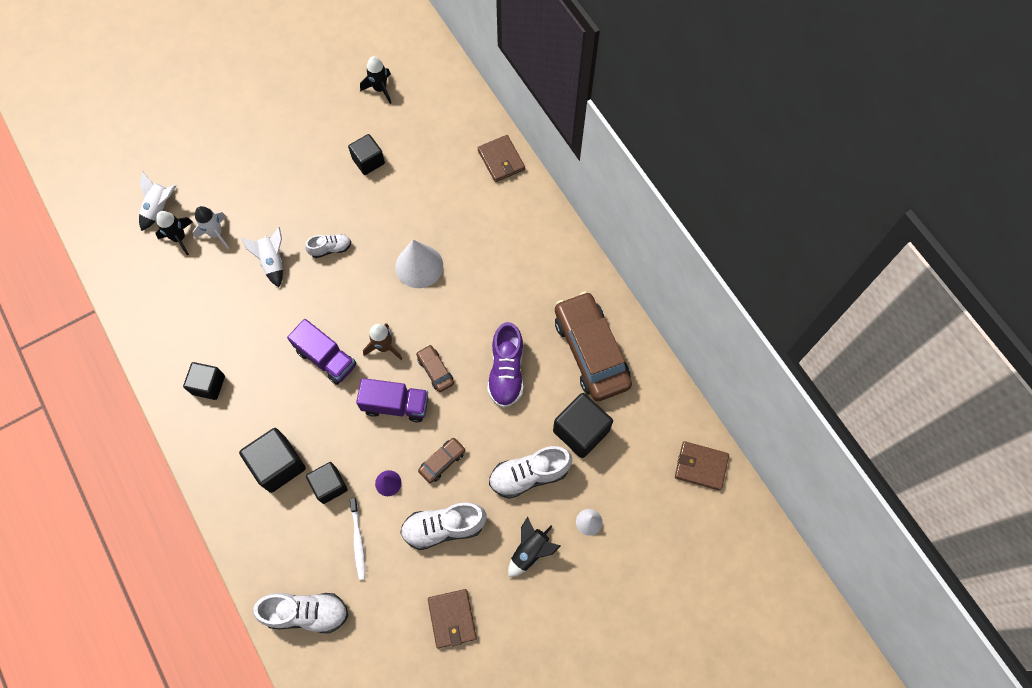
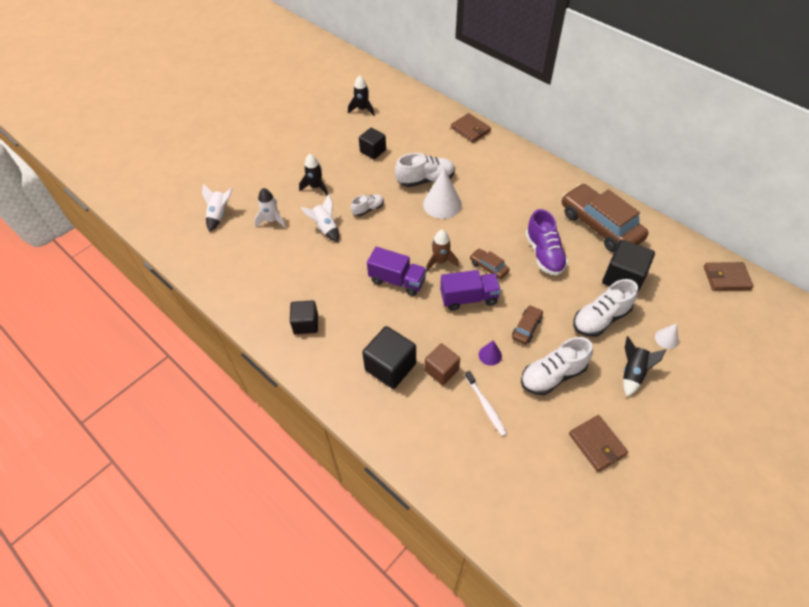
camera: 15 degrees left, 15 degrees down
black rocket [155,211,193,255] -> black rocket moved to [299,154,328,195]
white shoe [253,593,348,634] -> white shoe moved to [395,153,455,187]
black cube [306,462,348,504] -> brown cube [425,343,460,385]

